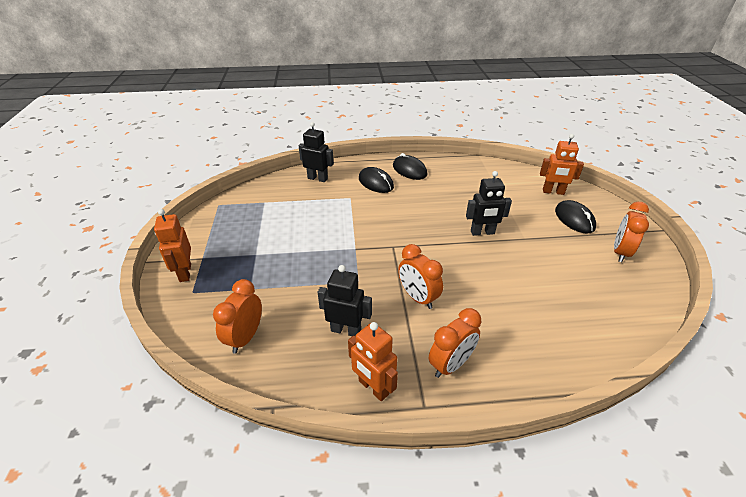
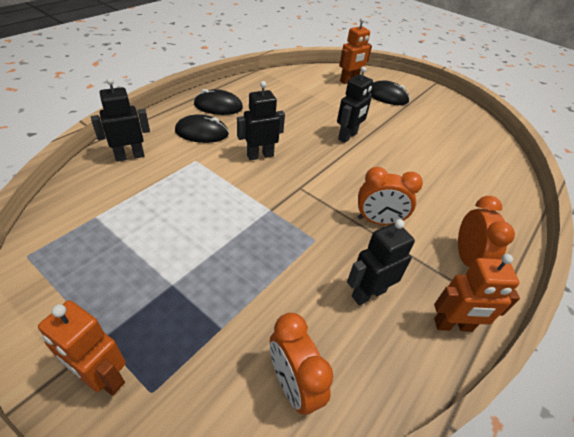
camera: 50 degrees left, 5 degrees up
orange clock [614,202,649,262] -> none
none -> black robot [237,81,285,161]

